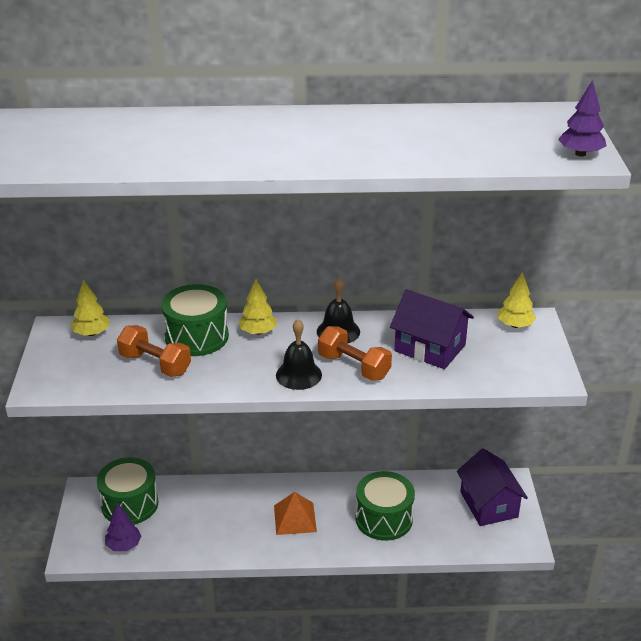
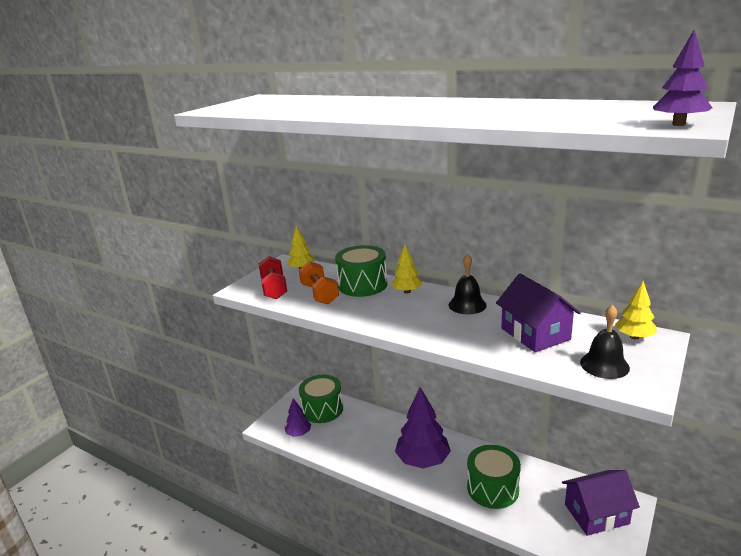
camera: 35 degrees right, 10 degrees down
orange pyramid [274,492,317,535] -> purple tree [395,387,451,469]
black bell [276,319,322,390] -> black bell moved to [580,305,630,379]
orange dumbbell [318,326,392,381] -> none
purple house [457,448,528,526] -> purple house turned 60 degrees clockwise [562,470,640,536]
none -> red dumbbell [259,256,287,300]

